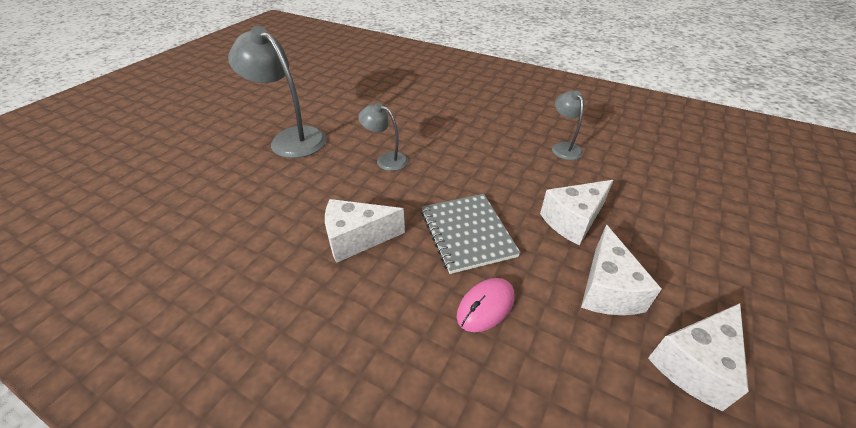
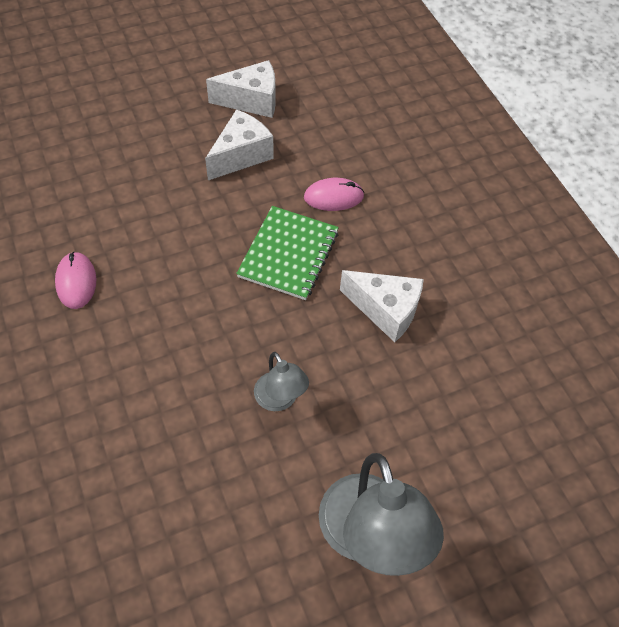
camera: 145 degrees left, 15 degrees up
grey notebook [421,194,521,274] -> green notebook [236,206,339,300]
white cheese [540,180,613,246] -> none
grey lamp [552,91,584,160] -> pink mouse [55,252,96,309]

